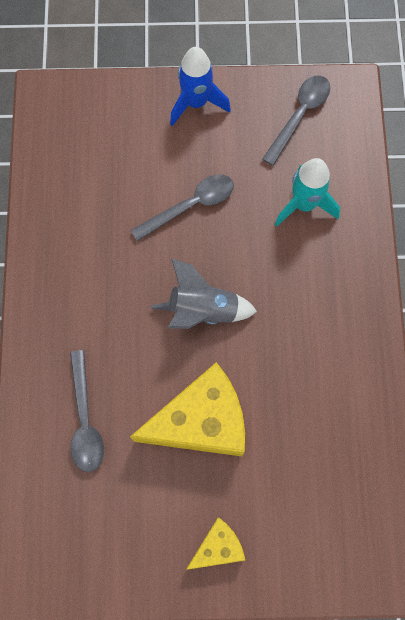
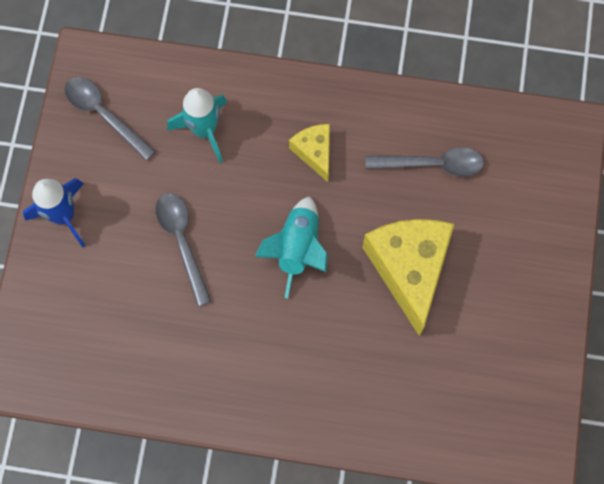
camera: 80 degrees left, 0 degrees up
grey spoon [70,350,104,472] -> grey spoon moved to [365,147,484,177]
grey rocket [151,258,257,329] -> turquoise rocket [255,196,328,298]
yellow cheese [186,517,245,570] -> yellow cheese moved to [289,124,330,182]

